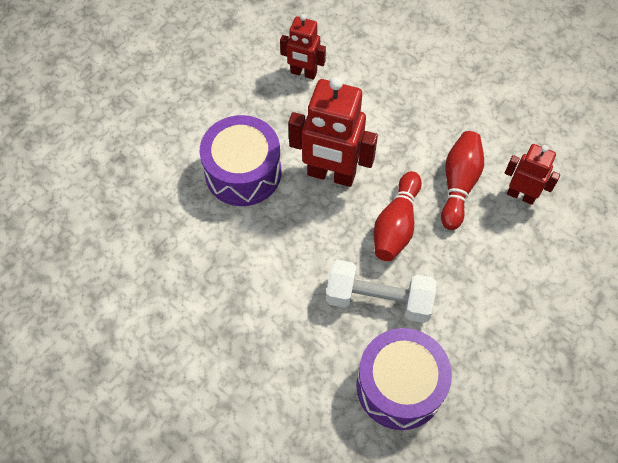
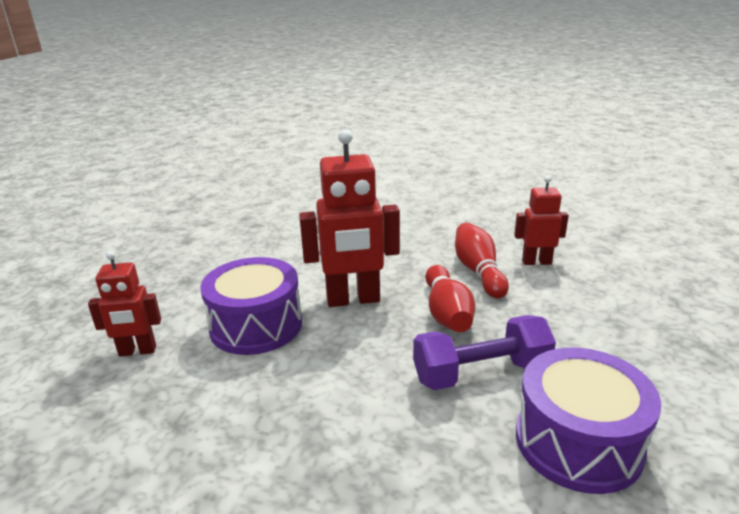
camera: 25 degrees left, 35 degrees down
red robot [280,14,326,80] -> red robot moved to [88,251,161,357]
white dumbbell [326,260,436,323] -> purple dumbbell [413,315,556,390]

